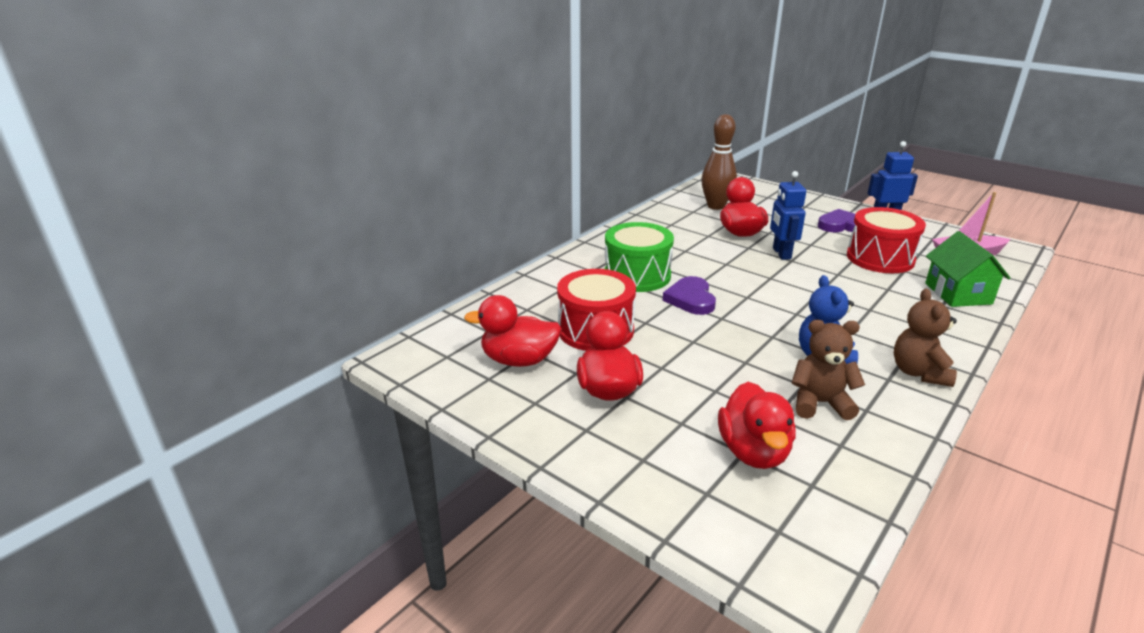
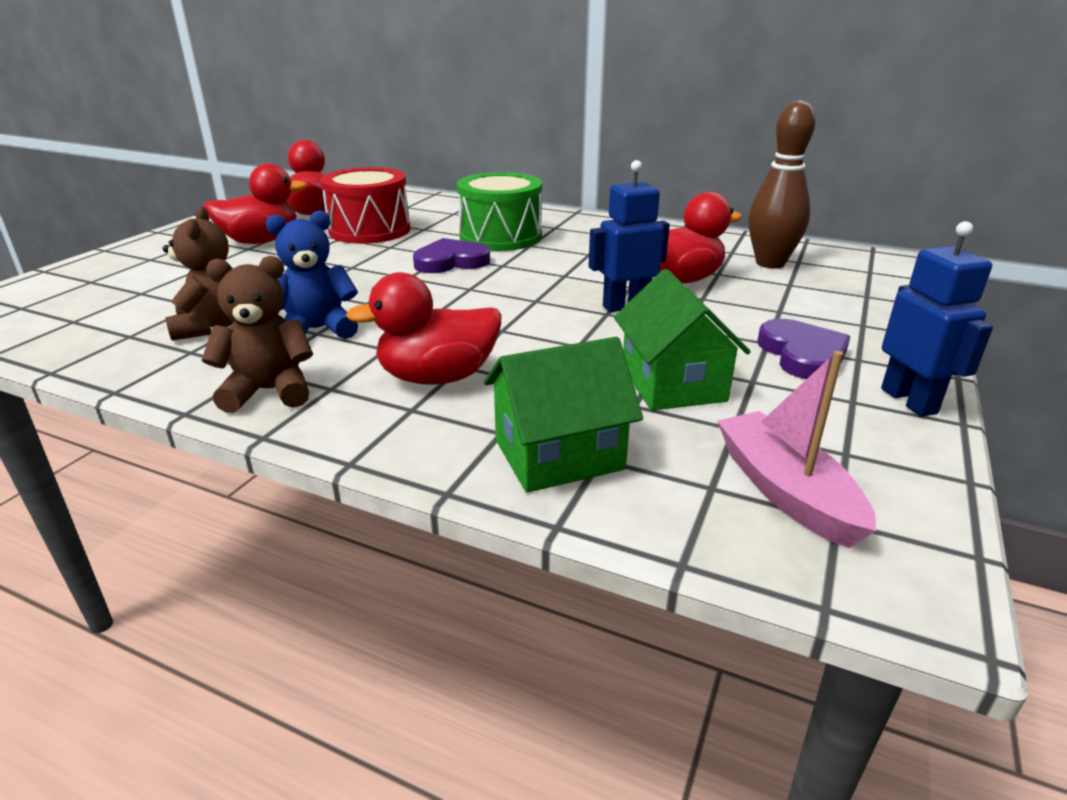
camera: 75 degrees right, 0 degrees up
red duck [718,382,796,469] -> red duck moved to [345,272,501,385]
red drum [847,207,926,273] -> green house [614,269,751,410]

